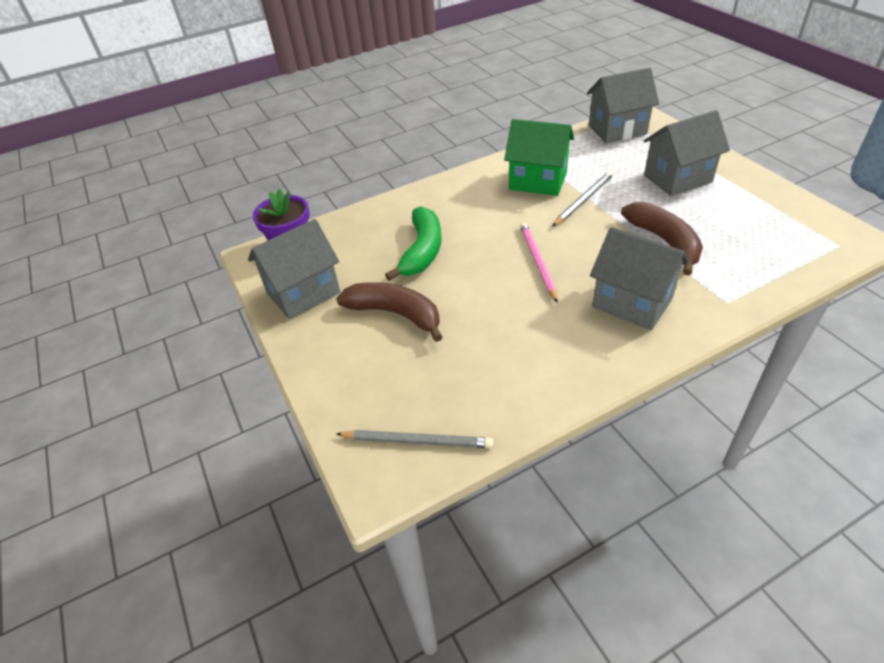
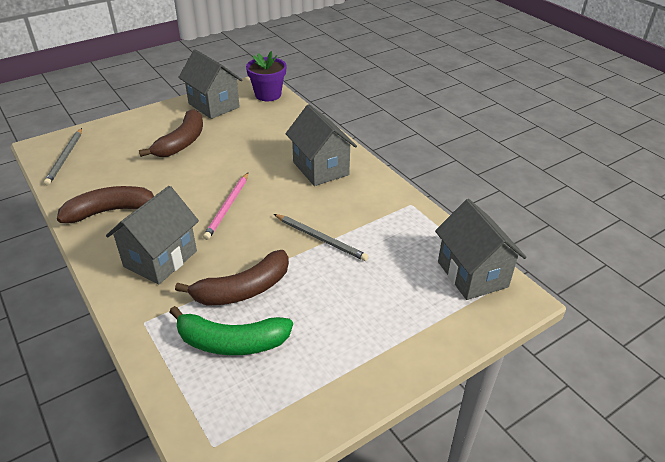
camera: 80 degrees right, 5 degrees down
green banana [385,206,442,281] -> green banana moved to [169,306,293,355]
green house [504,119,574,196] -> none
pink pencil [520,222,558,302] -> pink pencil turned 120 degrees clockwise [203,173,248,240]
grey house [644,110,730,196] -> grey house moved to [286,104,357,186]
none -> brown banana [57,186,154,223]

